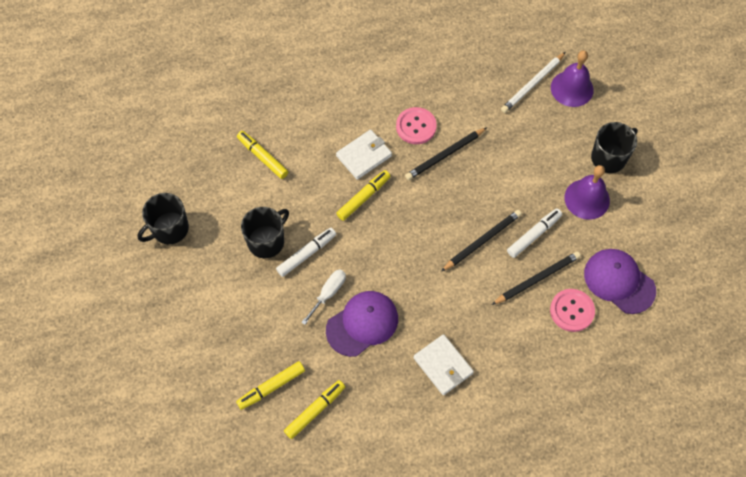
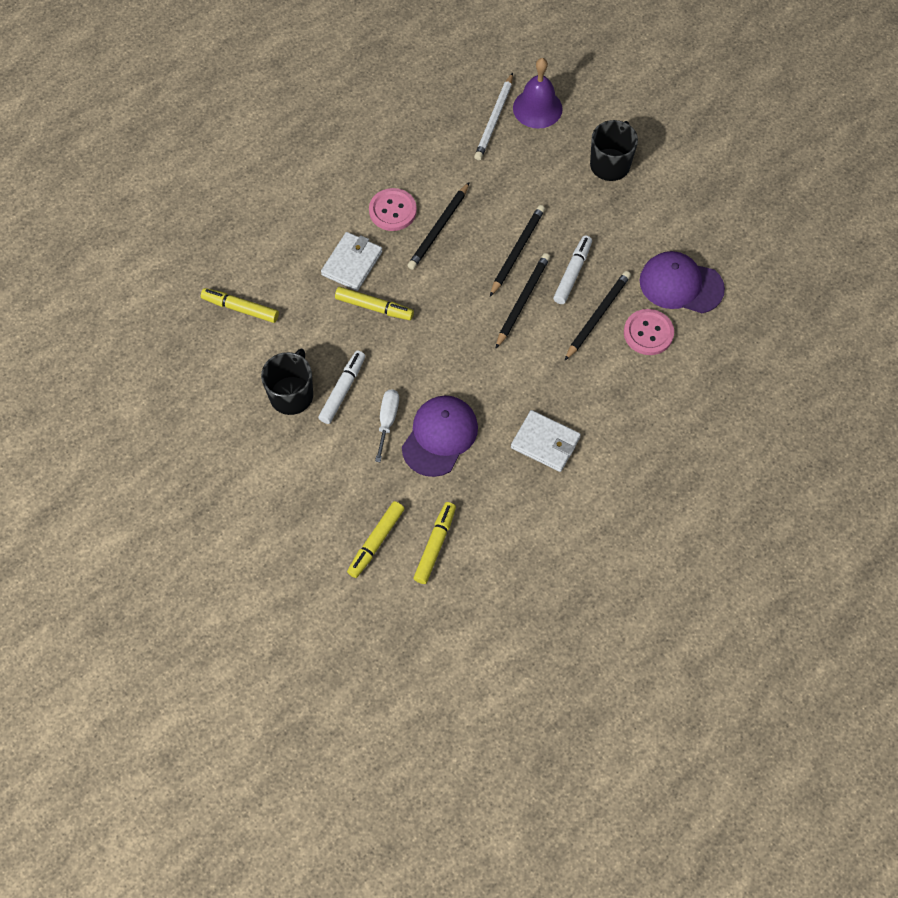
camera: 25 degrees left, 0 degrees up
black mug [138,193,189,244] -> none
yellow marker [336,170,390,221] -> yellow marker turned 90 degrees clockwise [335,287,414,320]
purple bell [565,165,610,220] -> none
none -> black pencil [490,205,545,296]

